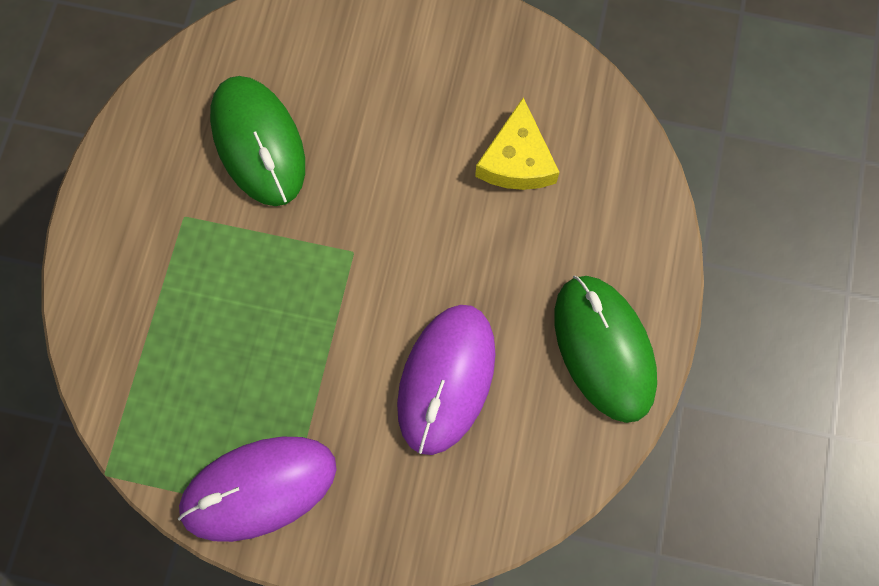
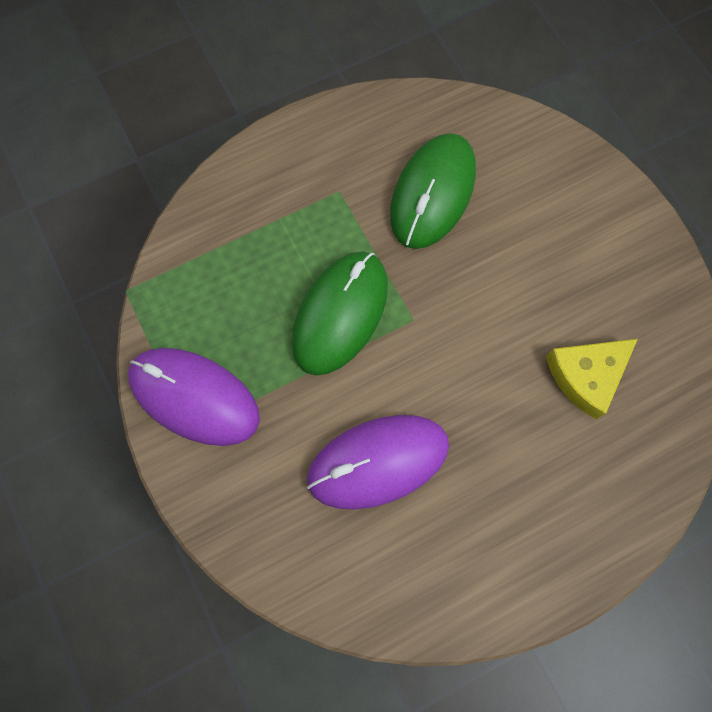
camera: 50 degrees right, 0 degrees up
green mouse [554,276,657,423] -> green mouse moved to [292,251,388,376]

